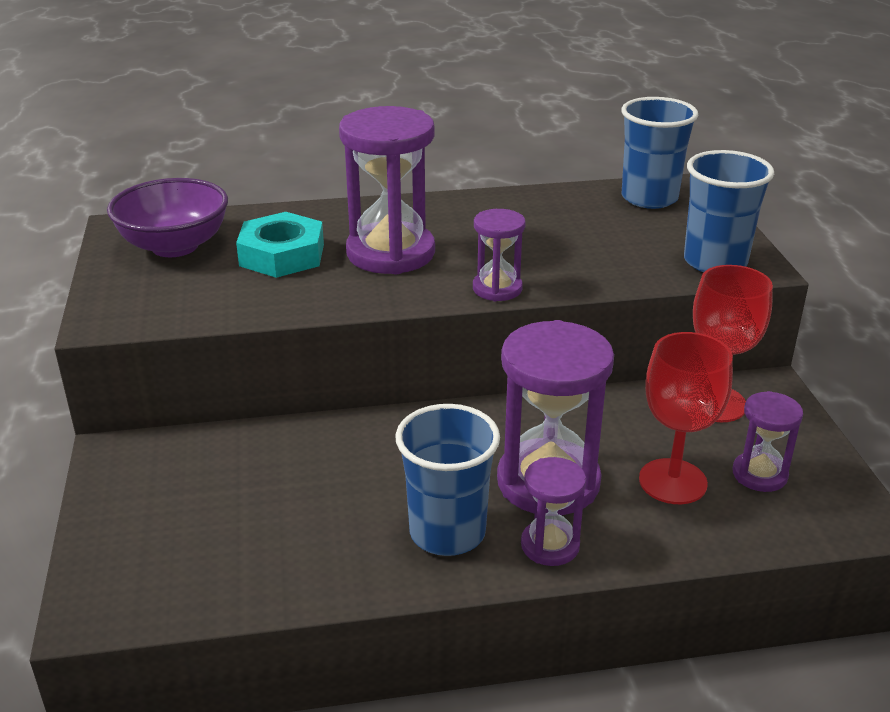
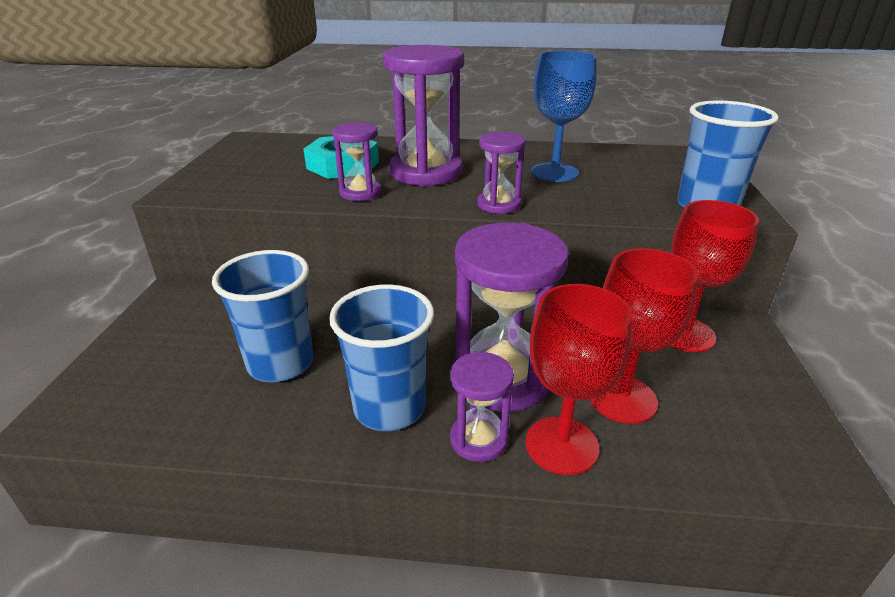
camera: 15 degrees right, 0 degrees up
purple bowl [107,178,228,257] -> none
blue cup [621,97,698,209] -> blue cup moved to [212,250,313,382]
purple hourglass [733,391,803,492] -> purple hourglass moved to [332,122,381,201]
none -> red goblet [525,284,632,475]
none -> blue goblet [531,50,597,182]

